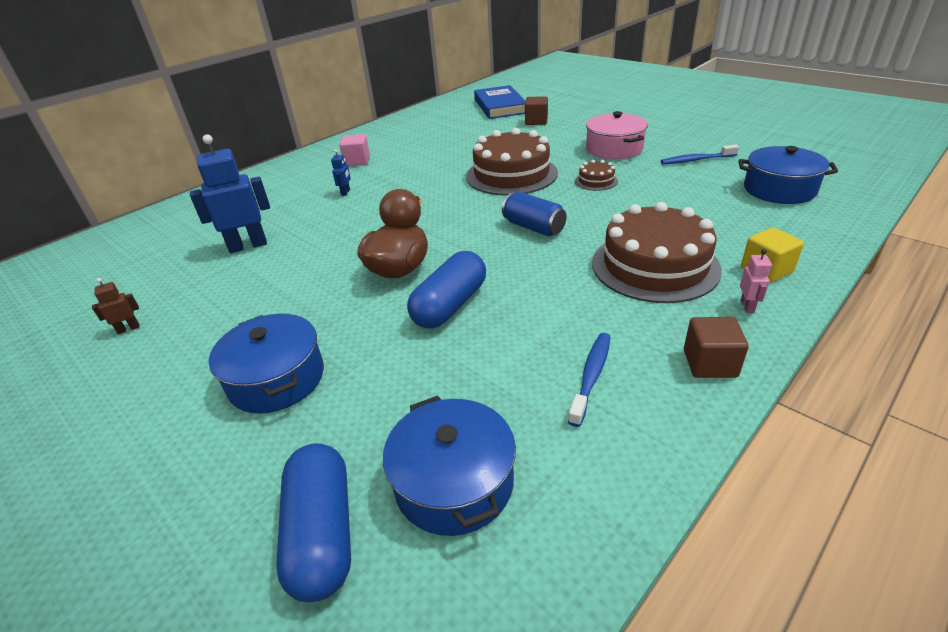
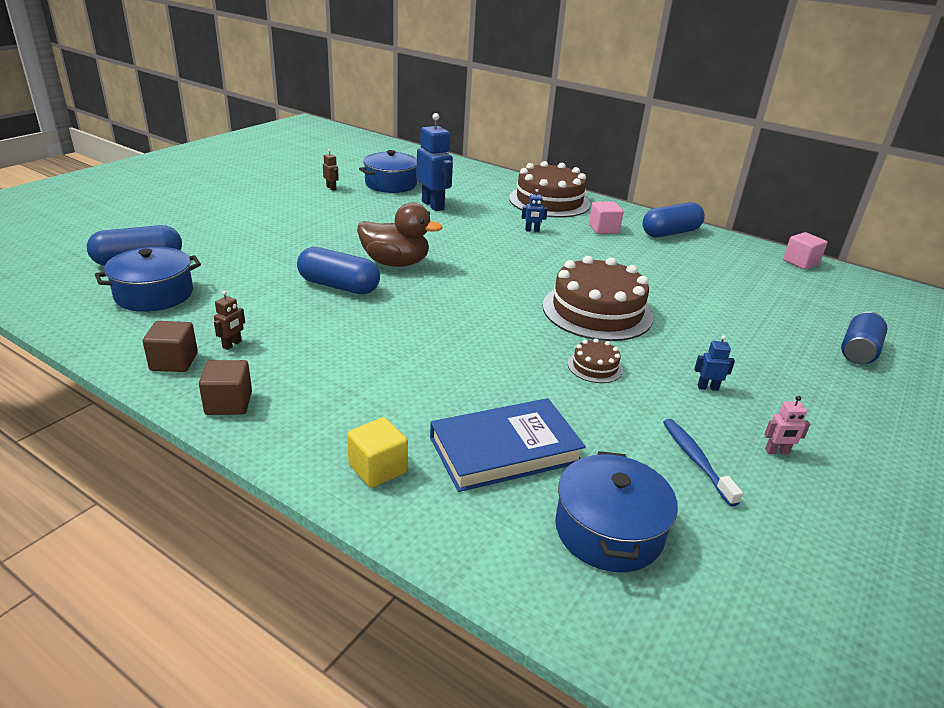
camera: 75 degrees right, 5 degrees down
blue pot [209,314,324,414] -> blue pot moved to [359,150,417,193]
blue book [474,85,526,119] -> blue book moved to [430,398,586,492]
blue can [502,192,567,236] -> blue can moved to [841,312,887,364]
brown cube [525,96,548,125] -> brown cube moved to [143,321,198,372]
blue toothbrush [568,333,611,427] -> brown robot [214,291,245,350]
pink pot [586,111,648,159] -> blue robot [694,335,735,391]
brown cake [592,202,722,303] -> brown cake moved to [509,161,590,218]
pink robot [740,249,772,313] -> pink robot moved to [764,396,810,454]
none -> blue capsule [643,202,705,238]
none -> pink cube [783,232,827,270]

